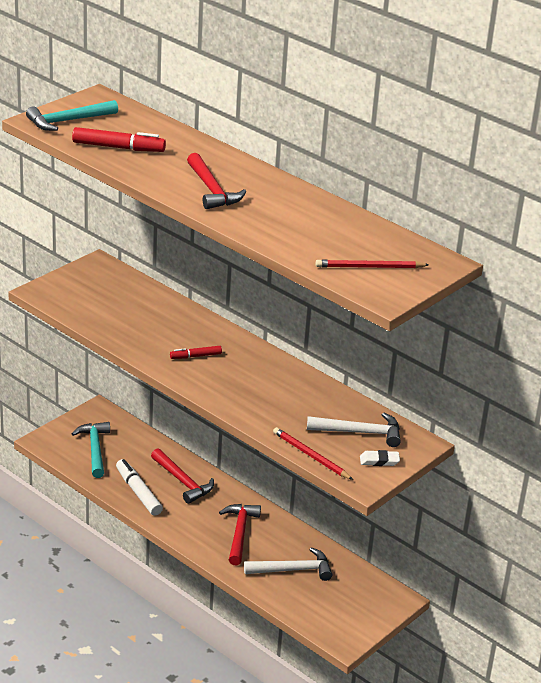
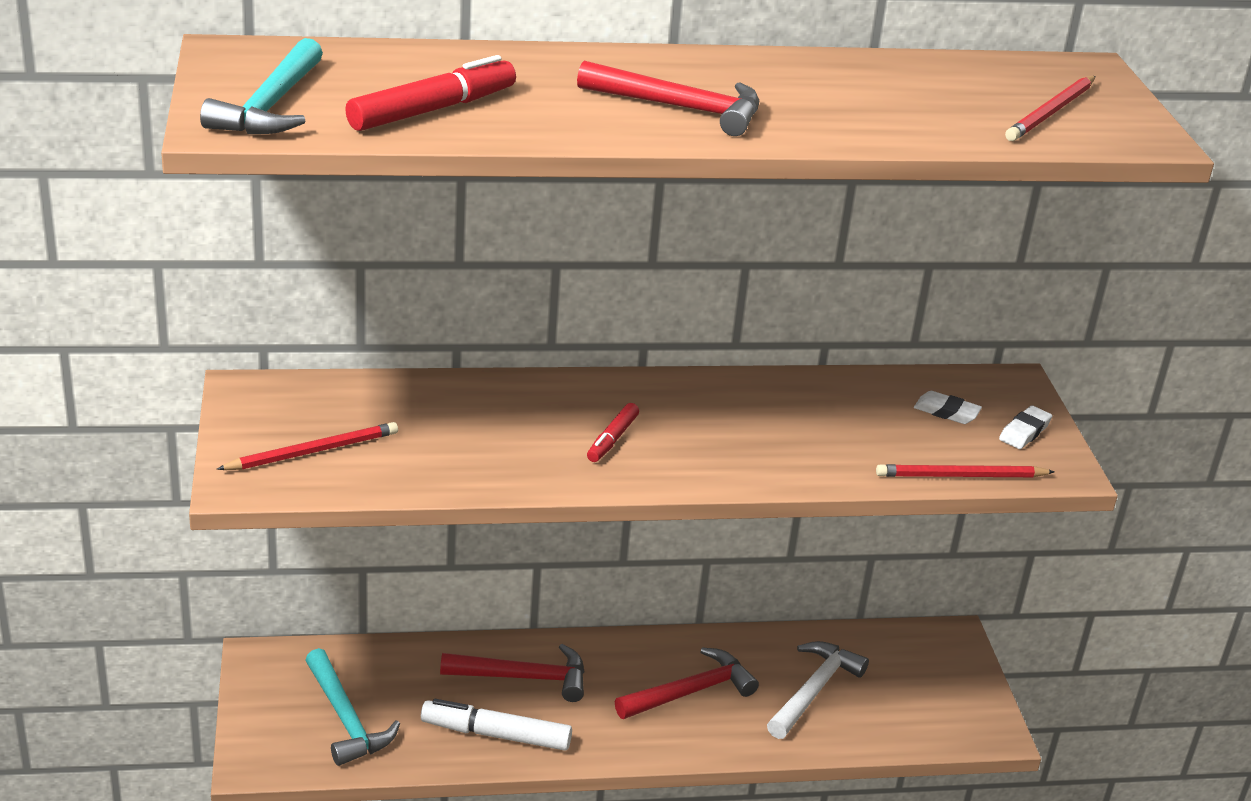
camera: 50 degrees left, 0 degrees up
turquoise hammer [72,422,110,478] -> turquoise hammer turned 150 degrees counterclockwise [306,648,400,766]
red hammer [219,504,261,565] -> red hammer turned 105 degrees clockwise [615,647,759,719]
white hammer [307,413,401,447] -> white eraser [914,391,982,424]
none -> red pencil [217,422,398,470]

